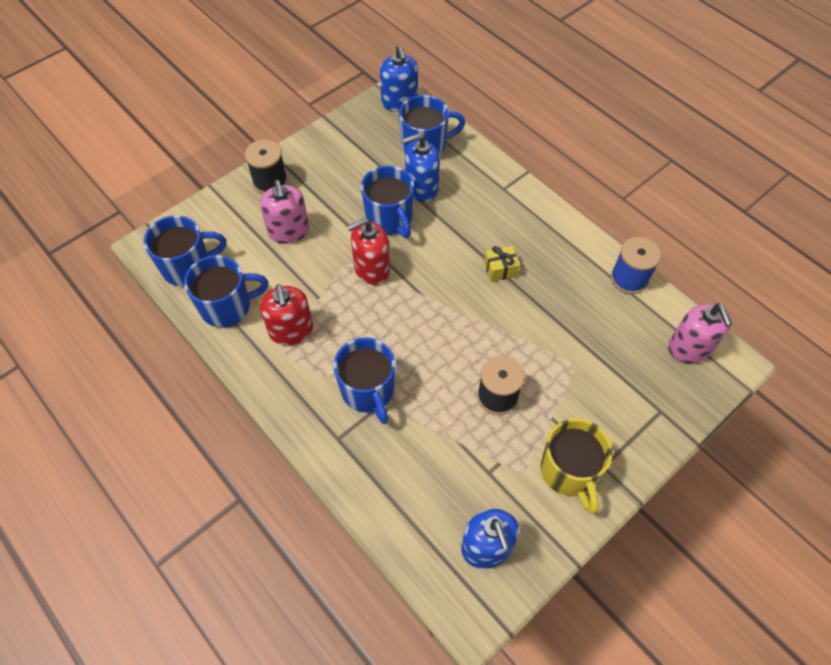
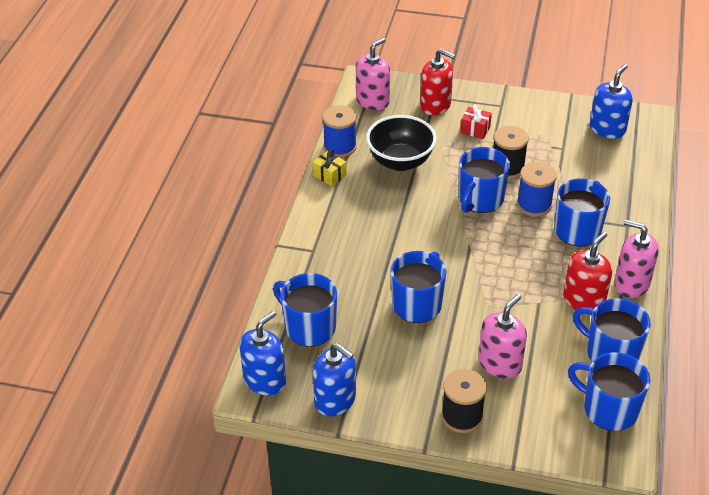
camera: 125 degrees left, 15 degrees down
red soap dispenser [347,218,390,285] -> red soap dispenser moved to [420,48,455,115]
blue soap dispenser [403,133,440,202] -> blue soap dispenser moved to [313,343,356,416]
yellow gift [484,246,520,282] -> yellow gift moved to [313,150,347,186]
yellow mug [541,418,613,514] -> none
none -> black bowl [366,115,437,171]
none -> blue mug [459,147,510,213]
none -> red gift [460,105,492,139]
none -> blue spool [517,162,557,216]
none -> pink soap dispenser [614,220,659,298]

